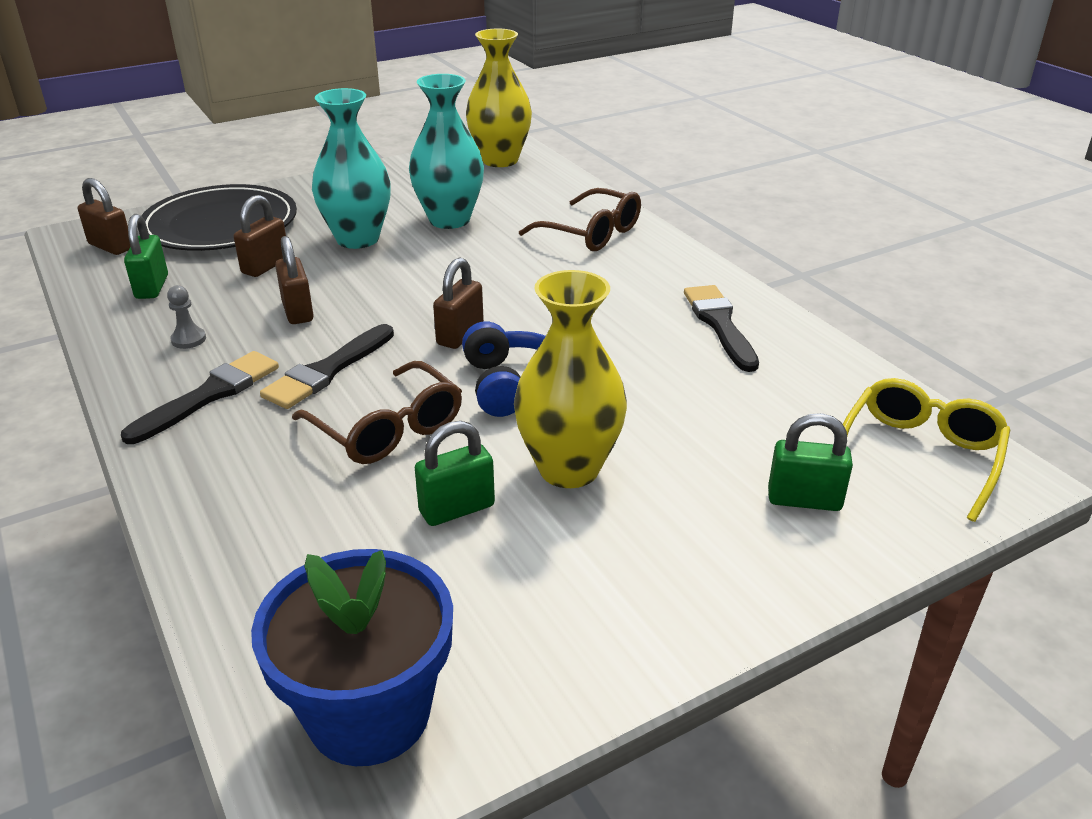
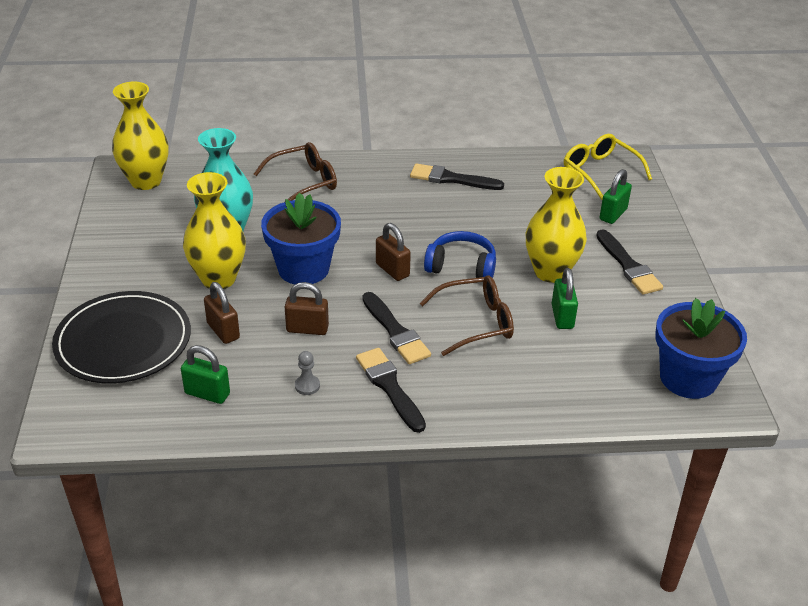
camera: 65 degrees left, 5 degrees up
brown padlock [78,178,131,255] -> none
turquoise vase [312,88,391,249] -> yellow vase [183,172,246,289]
none -> blue flower pot [261,193,341,284]
none -> black brush [596,229,663,295]

